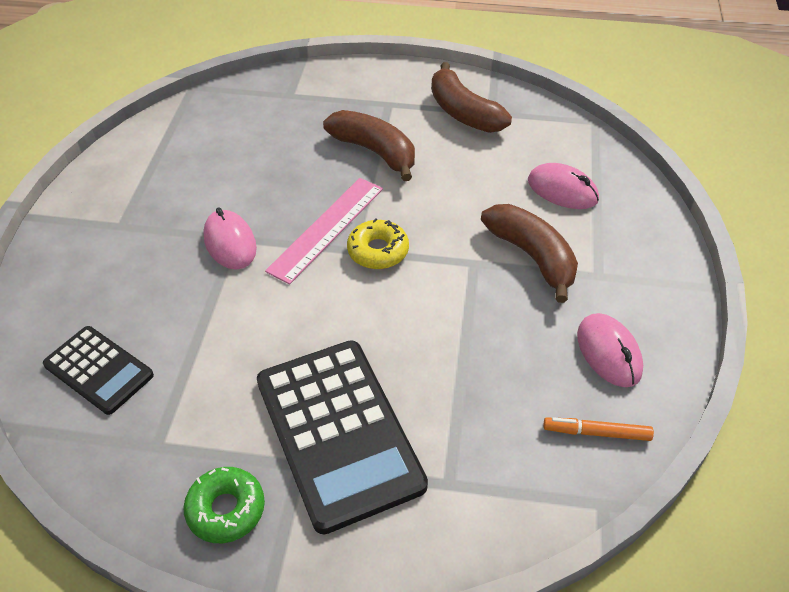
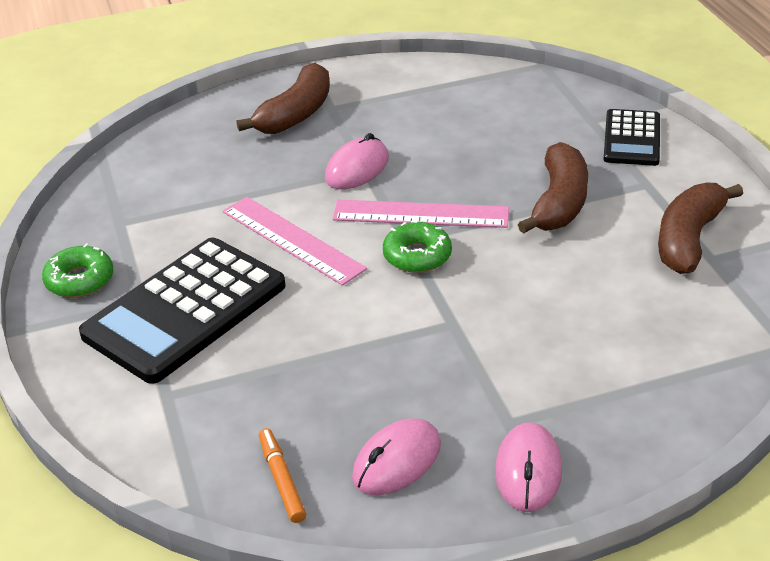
camera: 65 degrees right, 10 degrees down
black calculator [43,326,154,415] -> black calculator moved to [604,109,660,166]
yellow donut [347,218,409,269] -> green donut [383,221,452,273]
brown banana [481,204,578,303] -> brown banana moved to [236,63,330,134]
pink mouse [528,163,599,209] -> pink mouse moved to [495,422,562,512]
none -> pink ruler [223,197,367,286]

